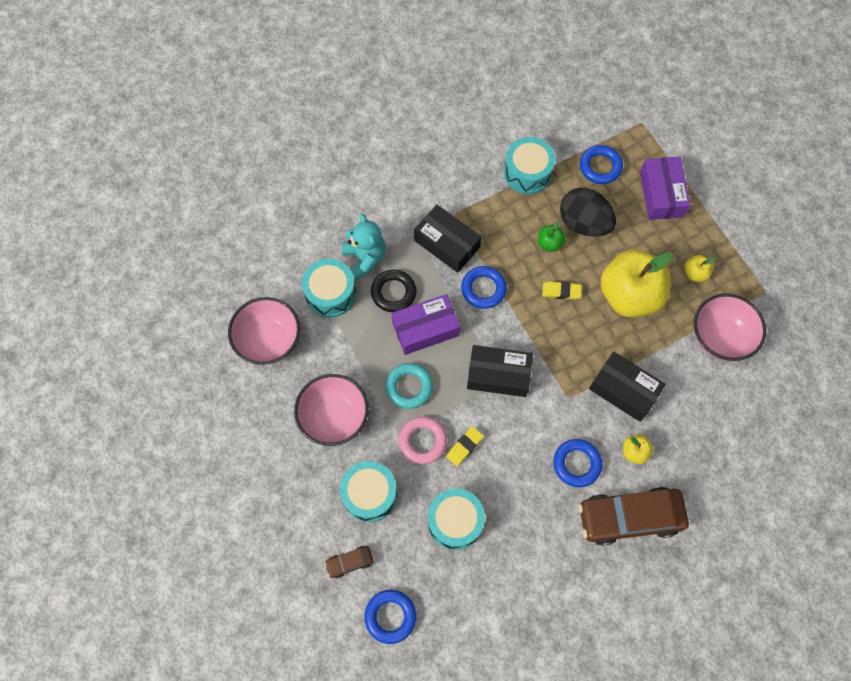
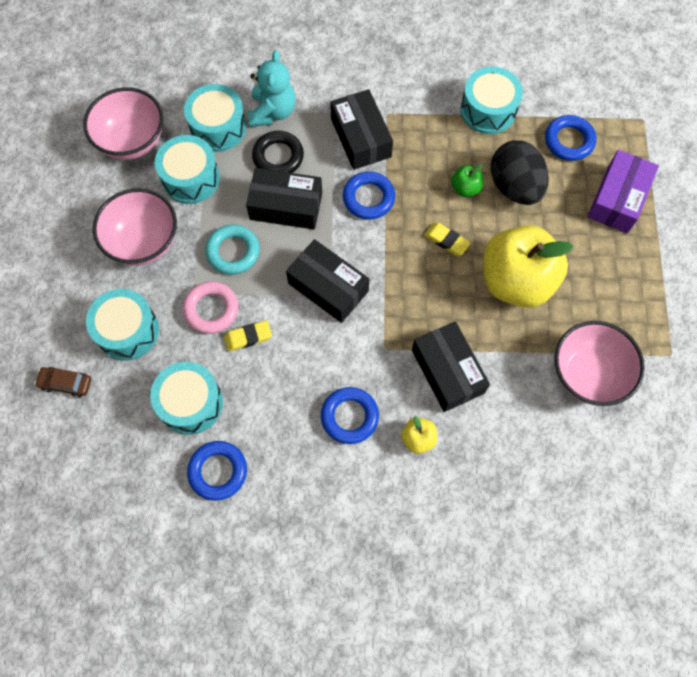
camera: 30 degrees right, 0 degrees up
blue ring [364,590,416,644] -> blue ring moved to [187,441,247,501]
purple box [391,294,460,355] -> black box [246,168,322,229]
brown car [579,487,689,546] -> none
yellow apple [684,255,715,282] -> none
none -> turquoise drum [155,135,220,204]

